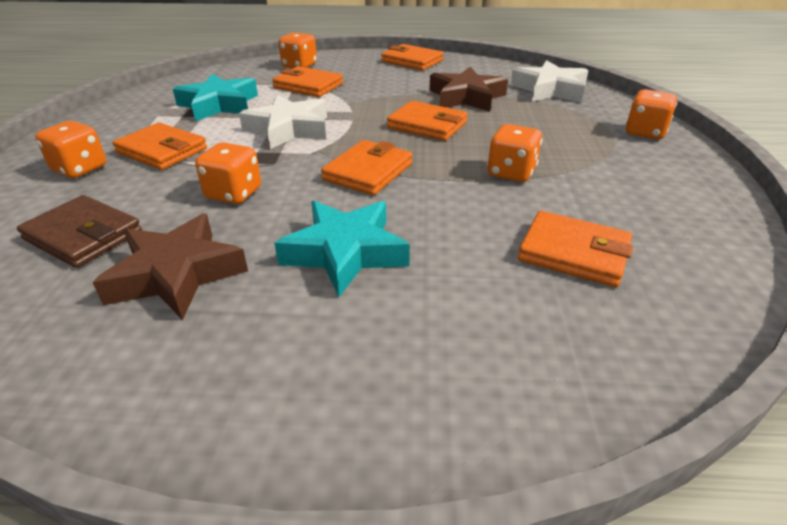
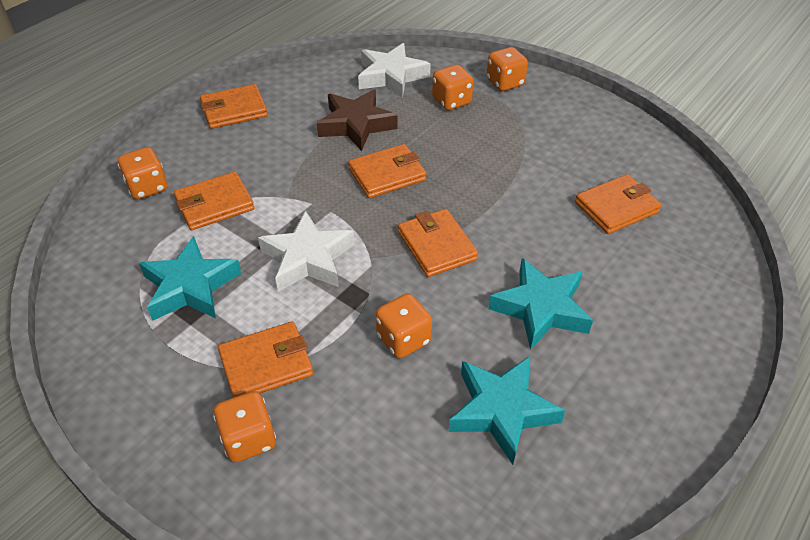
camera: 55 degrees left, 10 degrees up
brown wallet [17,195,142,268] -> none
brown star [92,214,248,320] -> turquoise star [449,356,565,465]
orange dice [487,124,542,182] -> orange dice moved to [432,65,473,110]

